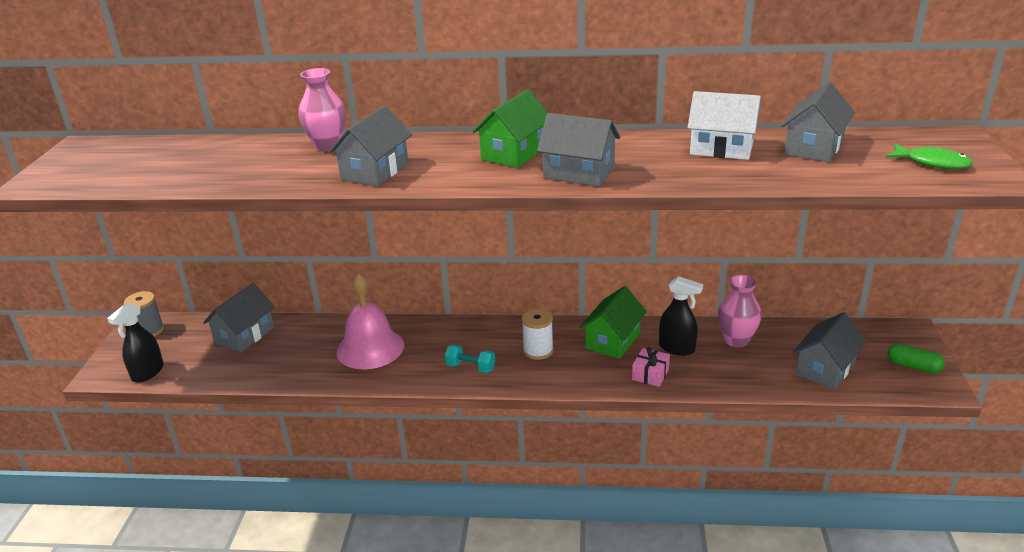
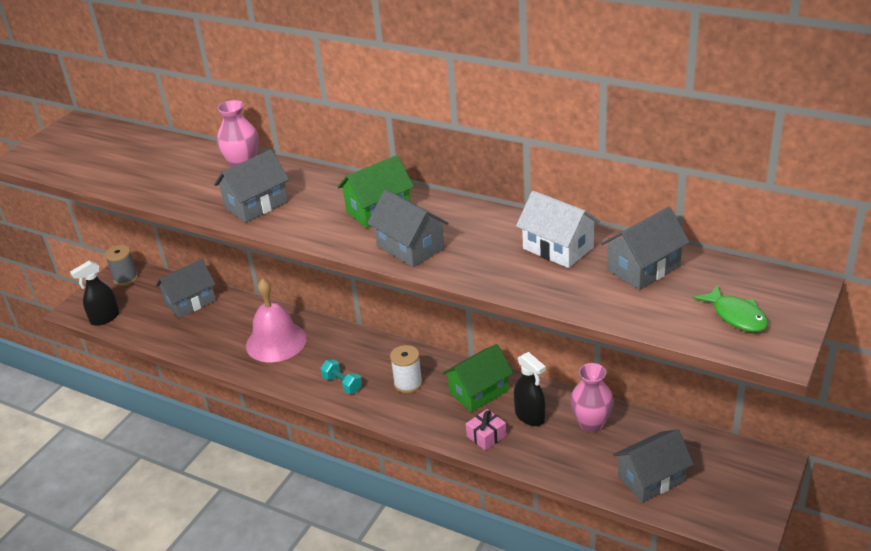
camera: 25 degrees right, 5 degrees up
green capsule [887,344,945,373] -> none

